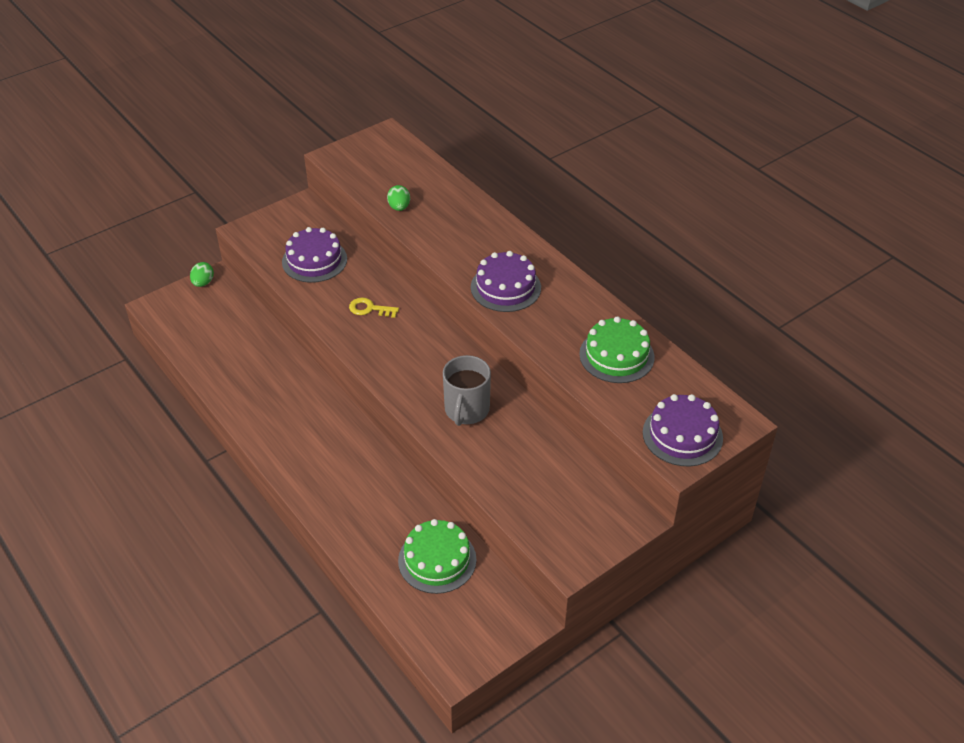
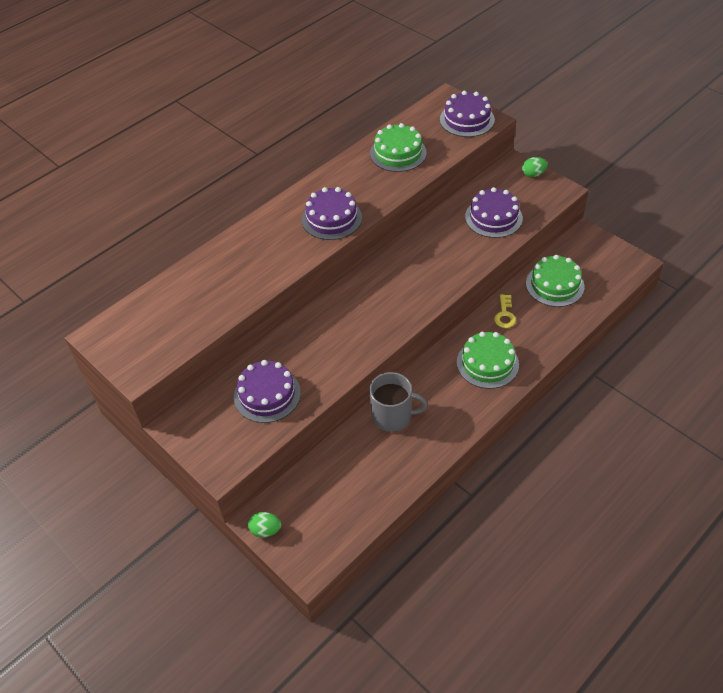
camera: 95 degrees left, 5 degrees up
yellow key [349,298,399,318] -> yellow key moved to [494,294,516,328]
green egg [387,185,410,211] -> green egg moved to [522,157,548,177]
grey mug [443,355,491,426] -> grey mug moved to [370,372,428,432]
none -> green cake [457,332,519,389]
none -> purple cake [465,187,523,238]

